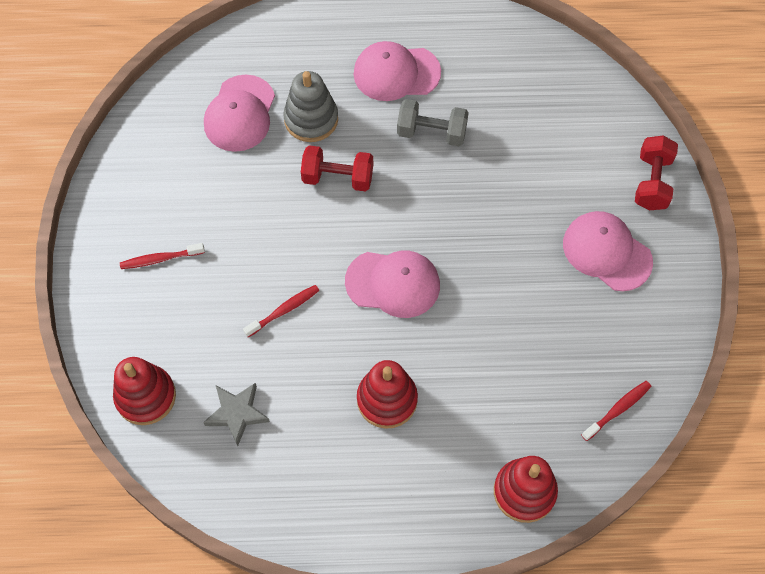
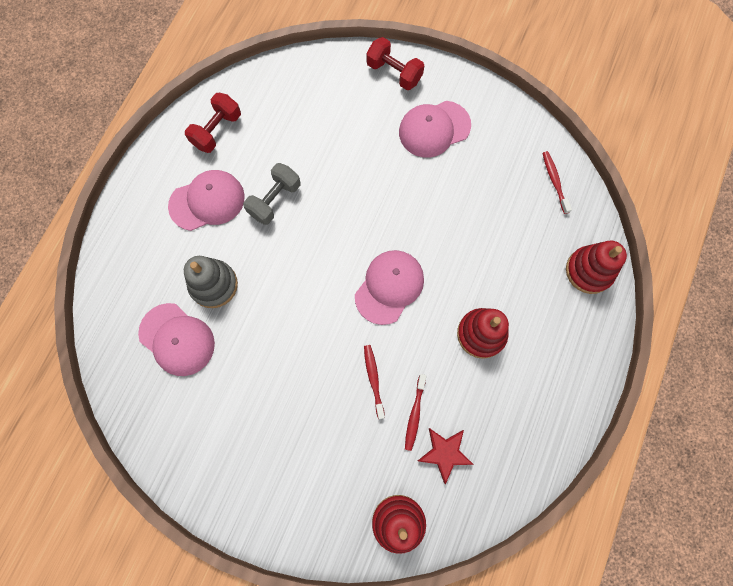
camera: 65 degrees left, 10 degrees up
red toothbrush [120,243,205,269] -> red toothbrush moved to [405,374,426,451]
grey star [203,383,270,446] -> red star [418,428,474,484]
red dumbbell [301,145,373,192] -> red dumbbell moved to [185,93,241,153]
pink cap [354,41,441,101] -> pink cap turned 135 degrees counterclockwise [168,170,245,231]

